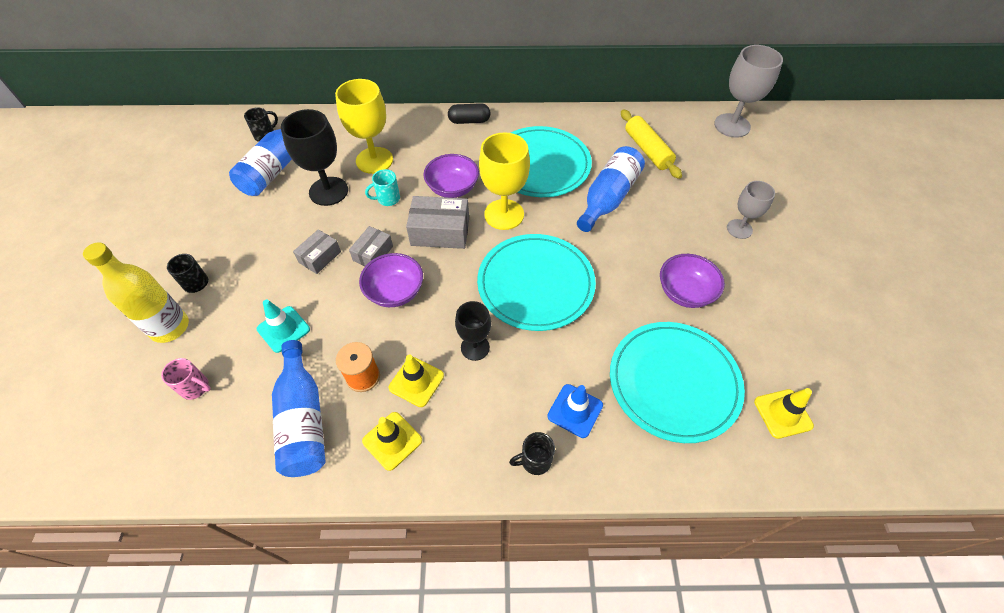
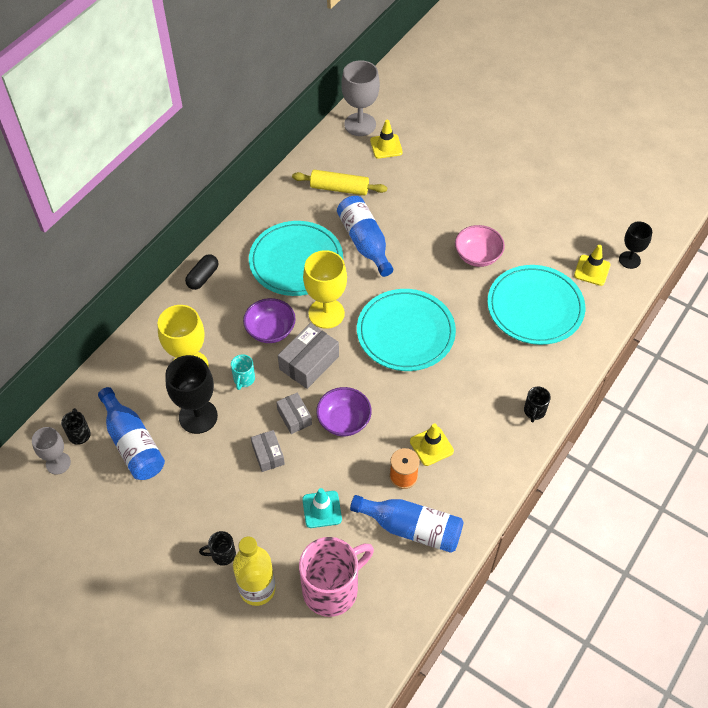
camera: 55 degrees left, 0 degrees up
pink mug [161,358,211,400] -> pink mug [299,537,374,617], size x2.25
yellow traffic cone [362,412,422,471] -> yellow traffic cone moved to [370,120,403,159]
black goblet [455,301,491,361] -> black goblet moved to [619,221,652,269]
blue traffic cone [547,384,603,438] -> none
purple bowl [660,254,725,308] -> pink bowl [455,225,505,267]
grey goblet [727,181,775,239] -> grey goblet moved to [32,427,71,475]

